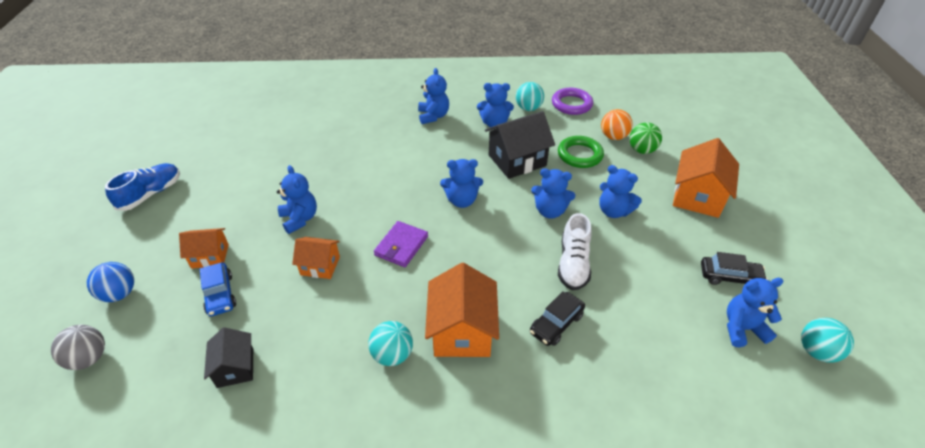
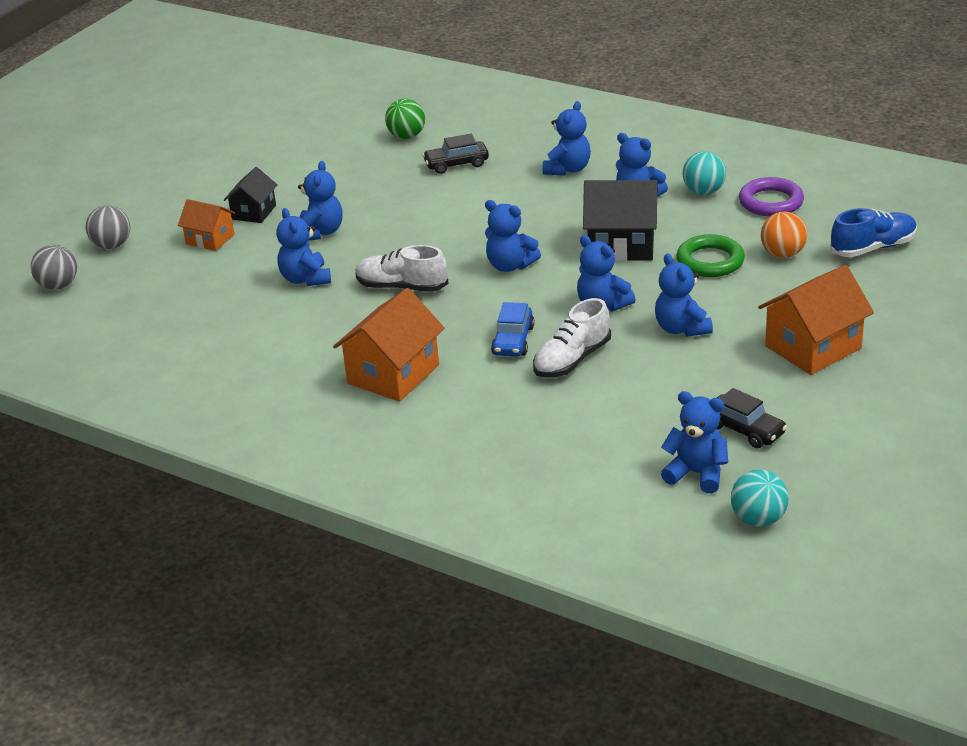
camera: 35 degrees right, 10 degrees down
blue ball [87,262,134,302] -> grey ball [86,205,130,249]
blue shoe [105,163,180,211] -> blue shoe moved to [830,208,917,257]
blue car [200,262,236,316] -> blue car moved to [491,302,534,356]
black house [204,327,253,388] -> black house moved to [224,167,277,223]
orange house [292,237,340,279] -> blue teddy bear [276,208,331,286]
turquoise ball [368,321,413,366] -> none
purple wallet [374,221,428,267] -> white shoe [356,245,449,292]
black car [530,291,585,346] -> black car moved to [422,134,489,174]
green ball [629,122,662,154] -> green ball moved to [385,99,425,139]

